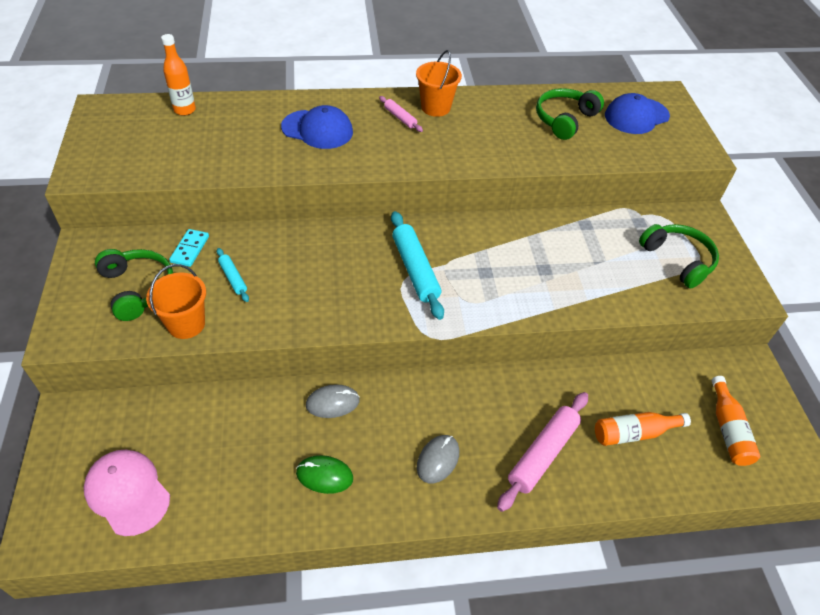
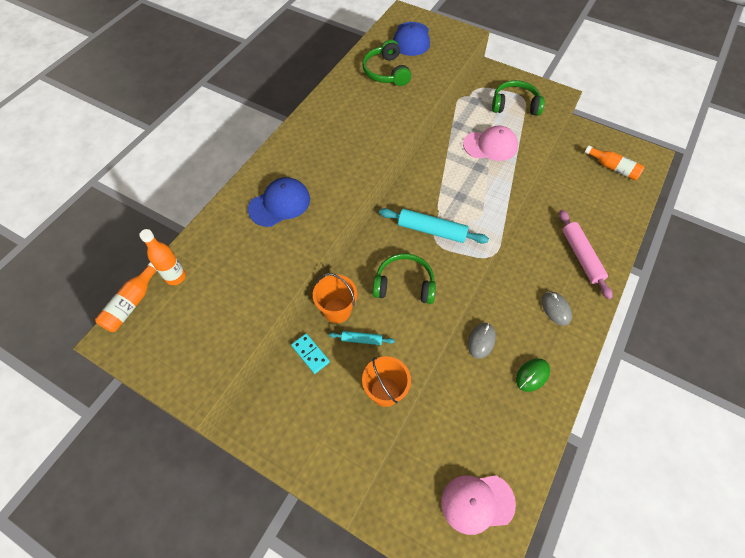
camera: 50 degrees left, 10 degrees up
green headphones [95,249,173,321] -> green headphones moved to [373,254,436,304]
pink rolling pin [379,96,423,132] -> none
orange bucket [416,50,462,117] -> orange bucket moved to [313,273,357,323]
orange bottle [595,412,691,446] -> orange bottle moved to [95,262,157,332]
none -> pink cap [463,126,518,161]

